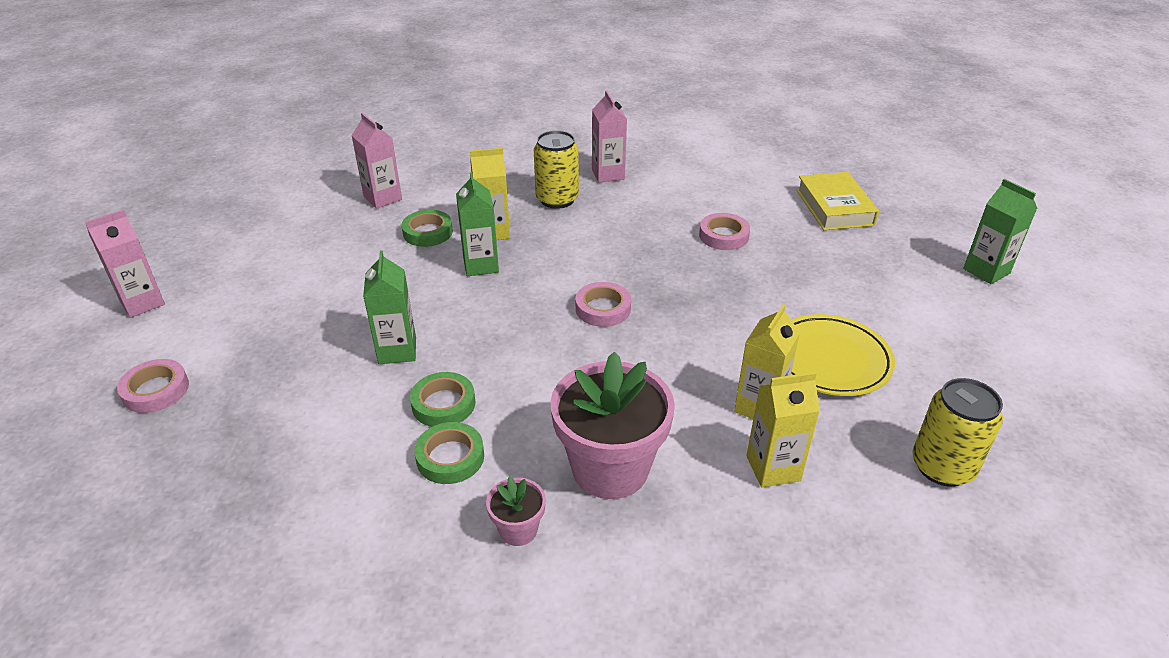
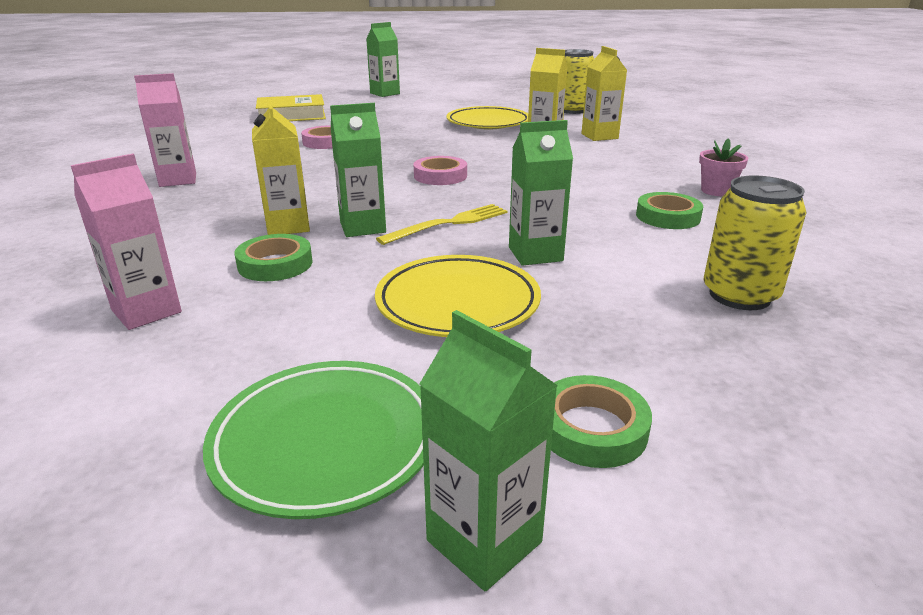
camera: 95 degrees left, 10 degrees down
pink carton [85,210,165,318] -> green carton [420,310,558,591]
pink tape [117,359,189,413] -> none
green tape [410,372,475,427] -> green tape moved to [551,375,652,468]
yellow can [534,130,579,209] -> yellow can moved to [704,175,807,310]
pink flower pot [550,352,675,499] -> none
none -> green plate [203,361,424,519]
none -> yellow plate [375,255,541,337]
none -> yellow fork [376,204,507,245]

